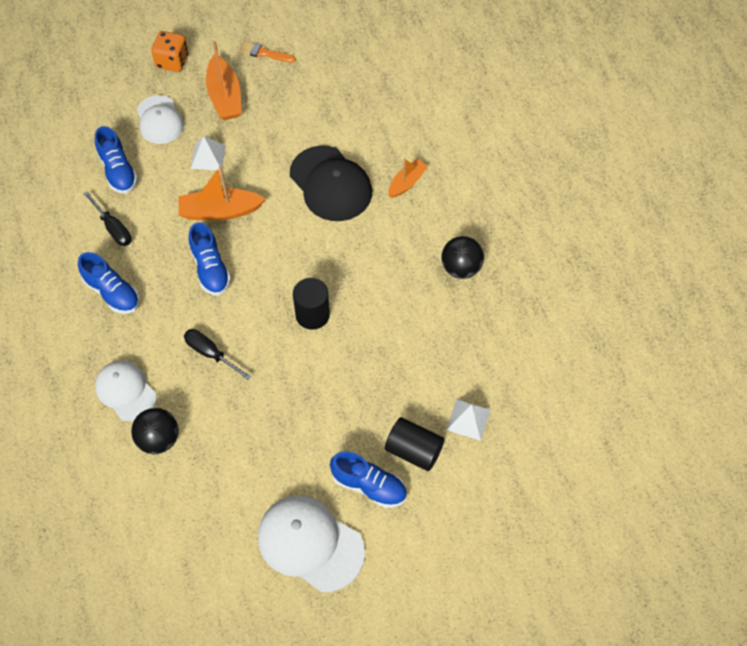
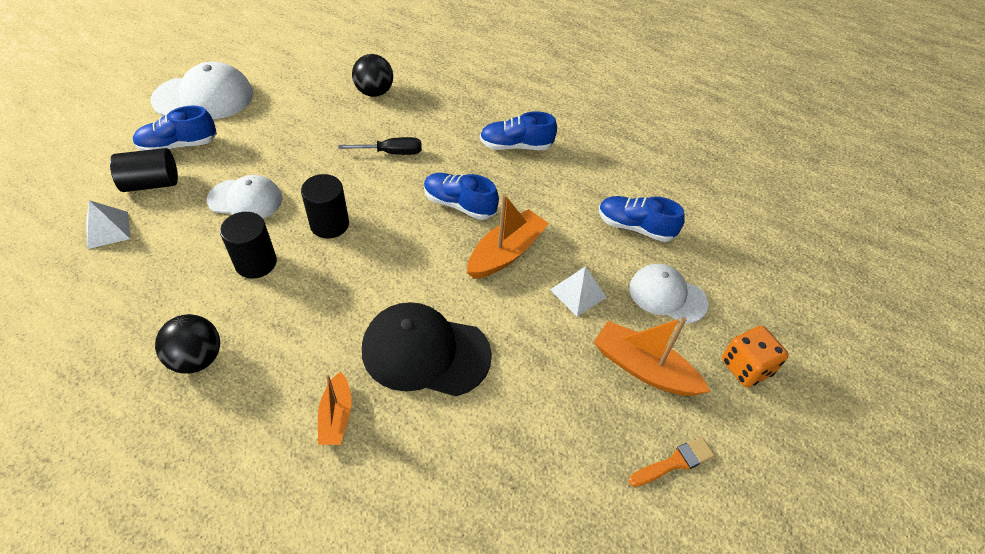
camera: 135 degrees right, 10 degrees down
black screwdriver [84,191,132,246] -> none
white cap [95,361,157,421] -> white cap moved to [207,175,282,218]
none -> black cylinder [220,212,277,278]

